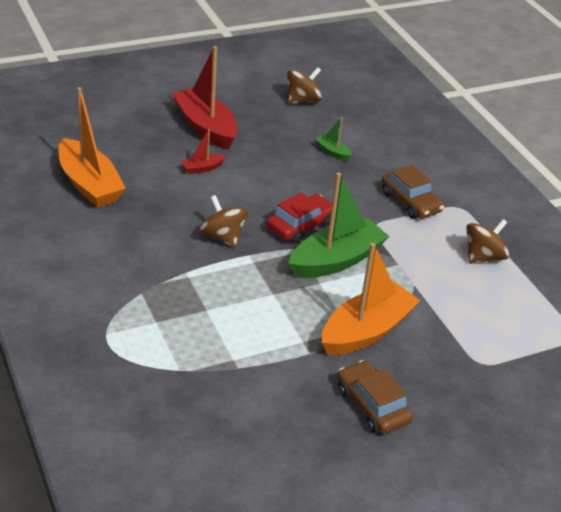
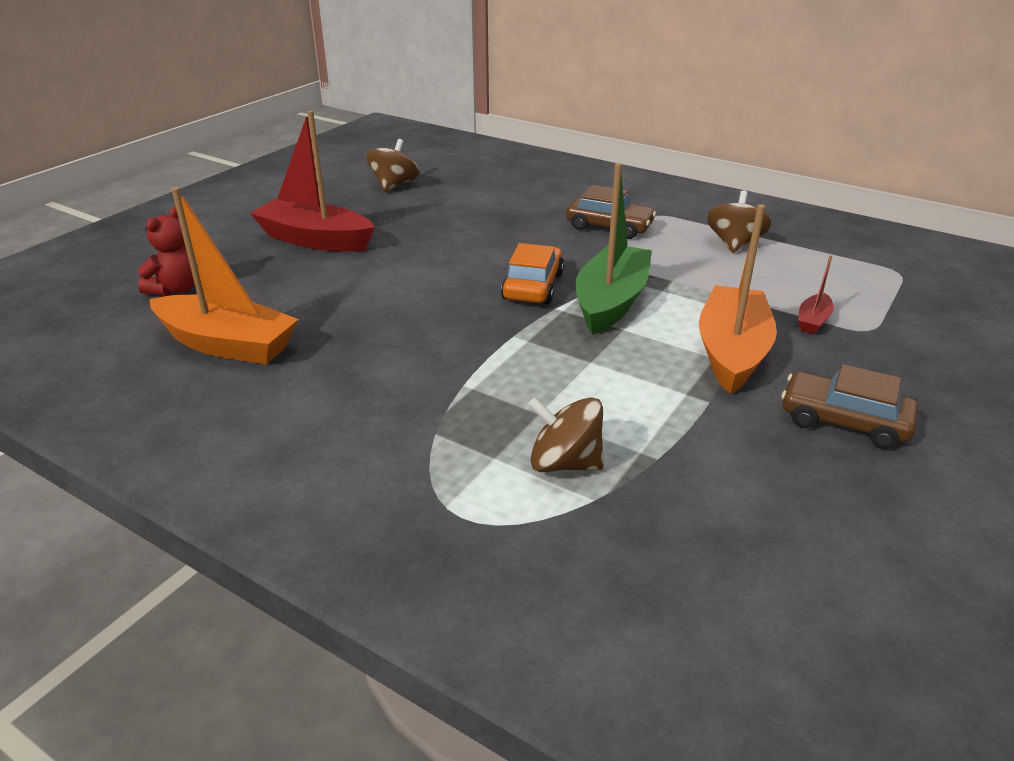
camera: 30 degrees left, 5 degrees down
red boat [181,129,226,174] -> red boat moved to [798,255,834,334]
brown spinning top [199,195,248,248] -> brown spinning top moved to [528,397,604,472]
red car [267,192,332,243] -> orange car [501,243,564,304]
green boat [315,117,352,161] -> none
none -> red teddy bear [137,206,195,296]

